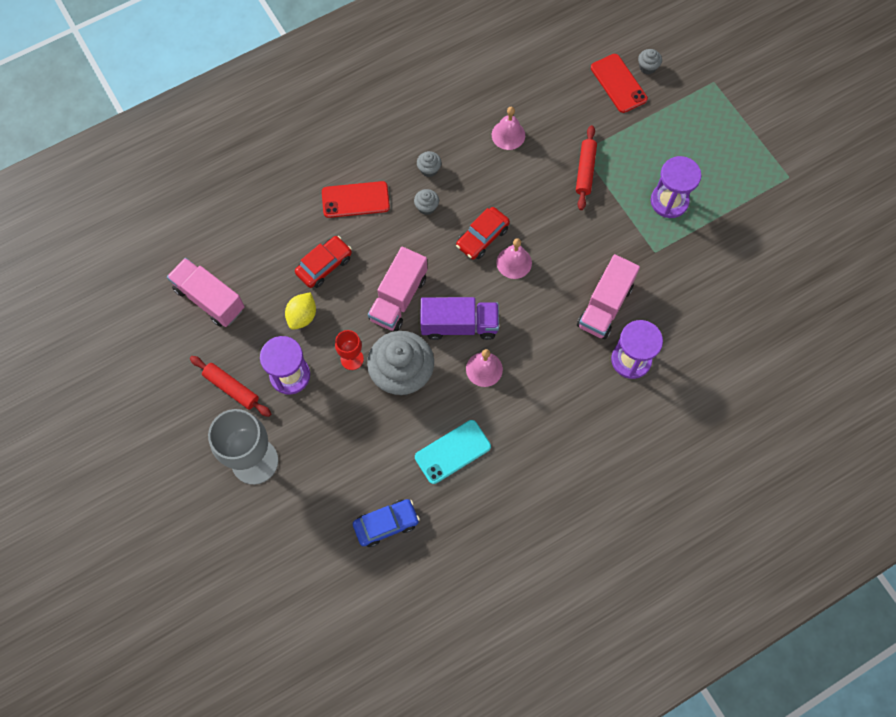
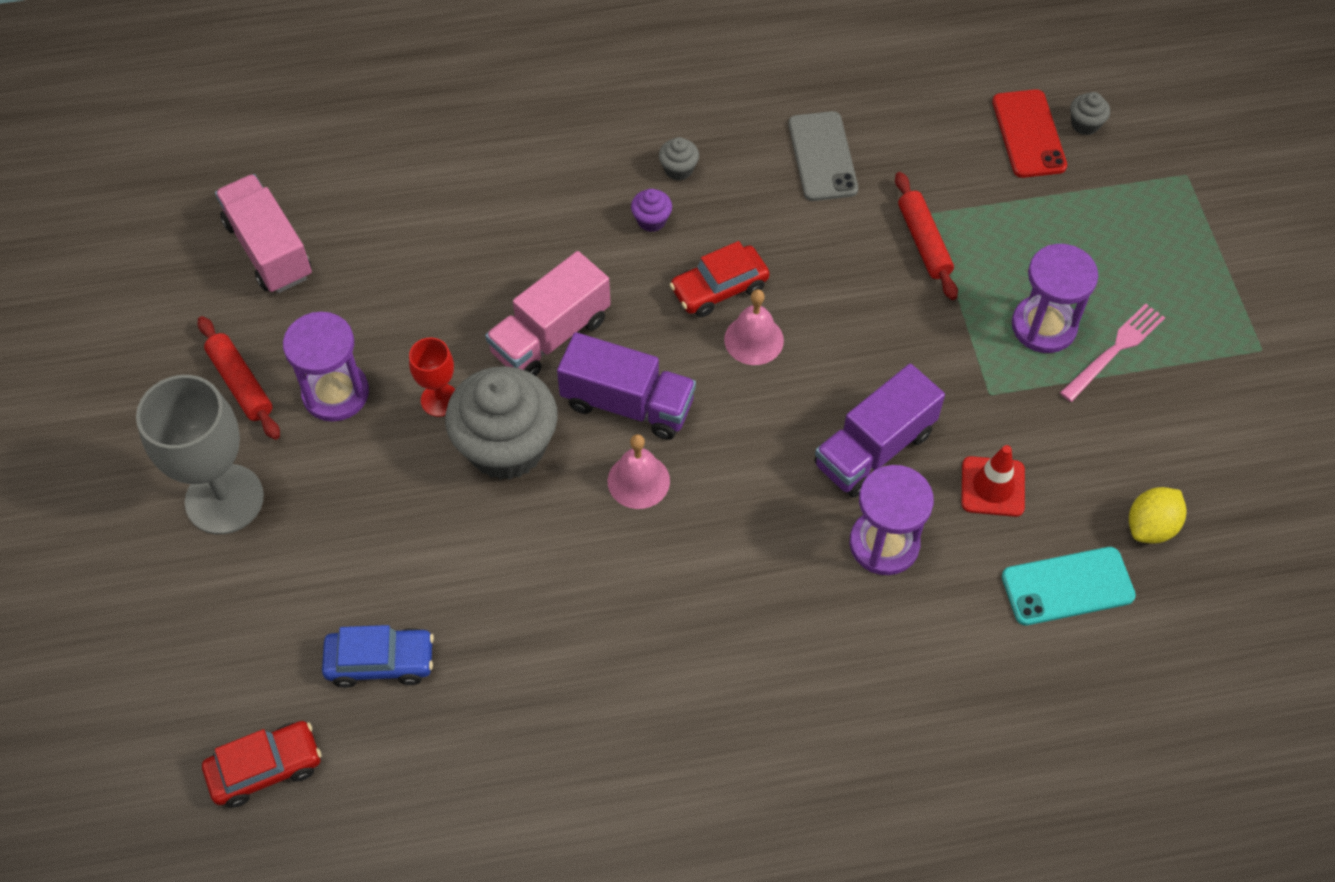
camera: 20 degrees right, 10 degrees down
yellow lemon [285,292,316,330] -> yellow lemon moved to [1129,487,1186,543]
red car [295,236,352,288] -> red car moved to [202,721,321,808]
red phone [322,181,390,218] -> none
grey cupcake [414,189,439,215] -> purple cupcake [631,189,672,232]
turquoise phone [415,420,491,484] -> turquoise phone moved to [1002,547,1136,625]
pink bell [492,107,525,150] -> grey phone [788,111,858,201]
red rolling pin [576,125,597,210] -> red rolling pin turned 45 degrees counterclockwise [895,172,958,300]
pink truck [577,254,640,339] -> purple truck [814,364,945,498]
none -> red traffic cone [961,445,1025,517]
none -> pink fork [1060,304,1165,402]

